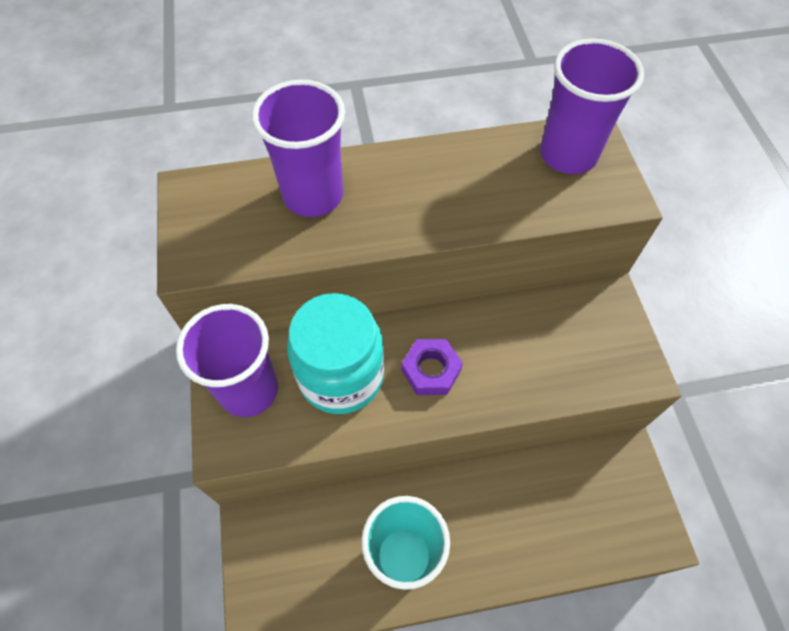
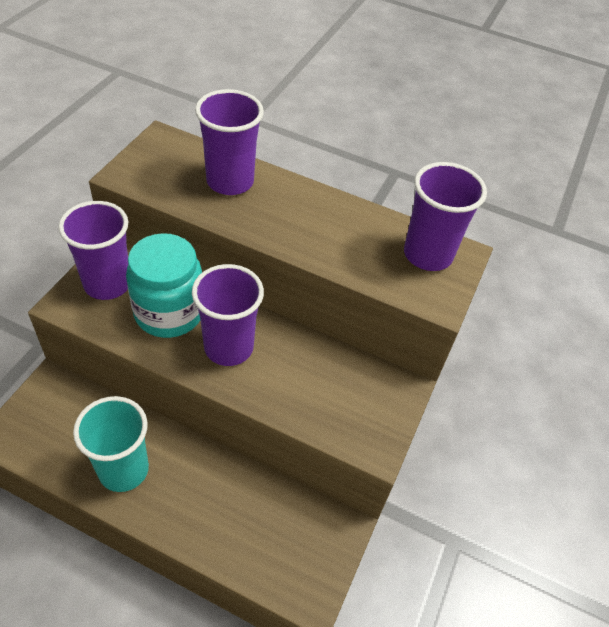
camera: 30 degrees right, 10 degrees down
purple nut [402,339,463,395] -> purple cup [192,264,264,366]

